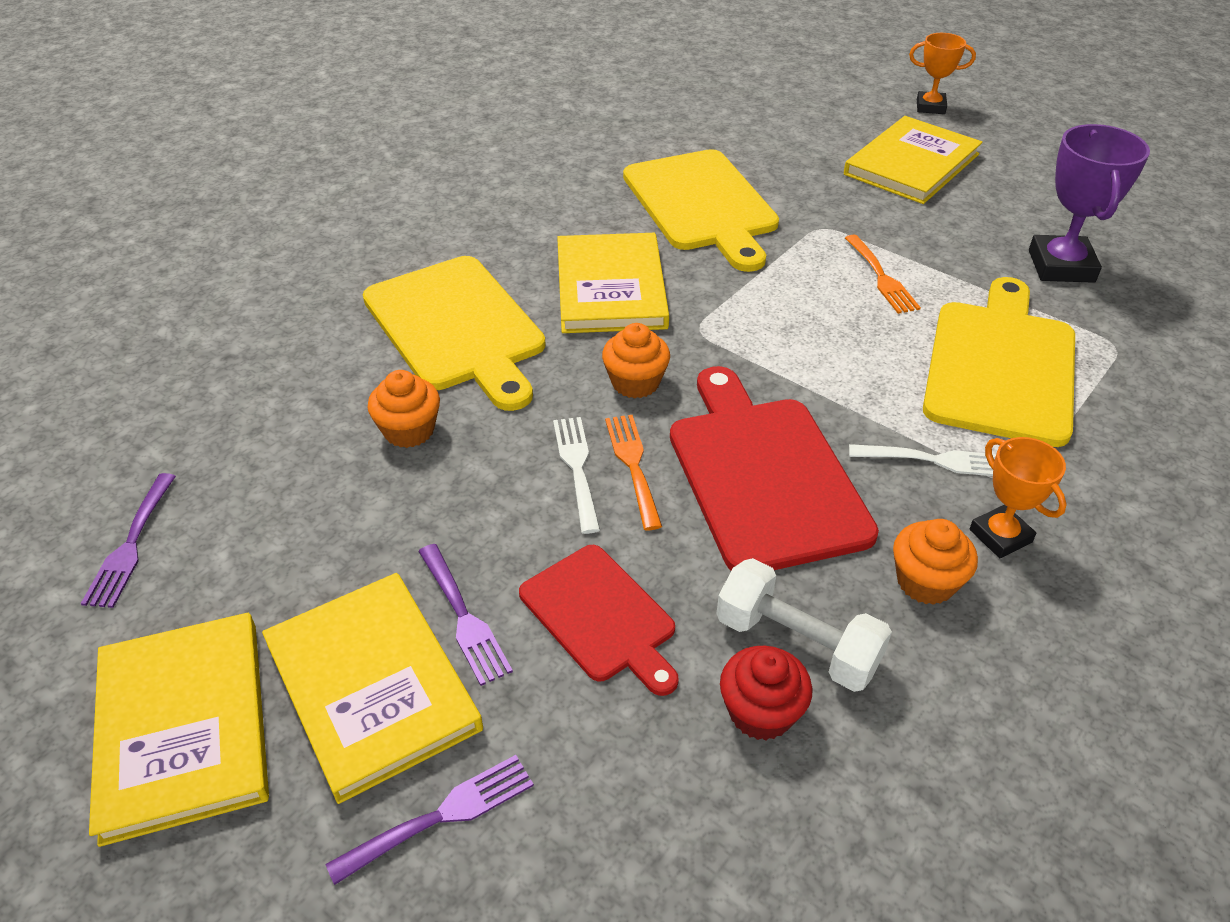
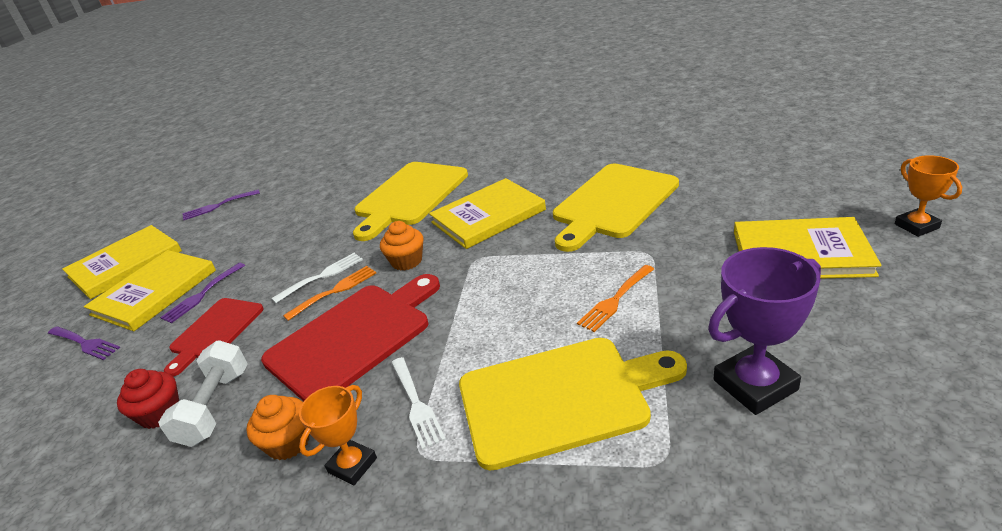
camera: 65 degrees right, 10 degrees down
orange cupcake [367,370,440,448] -> none

